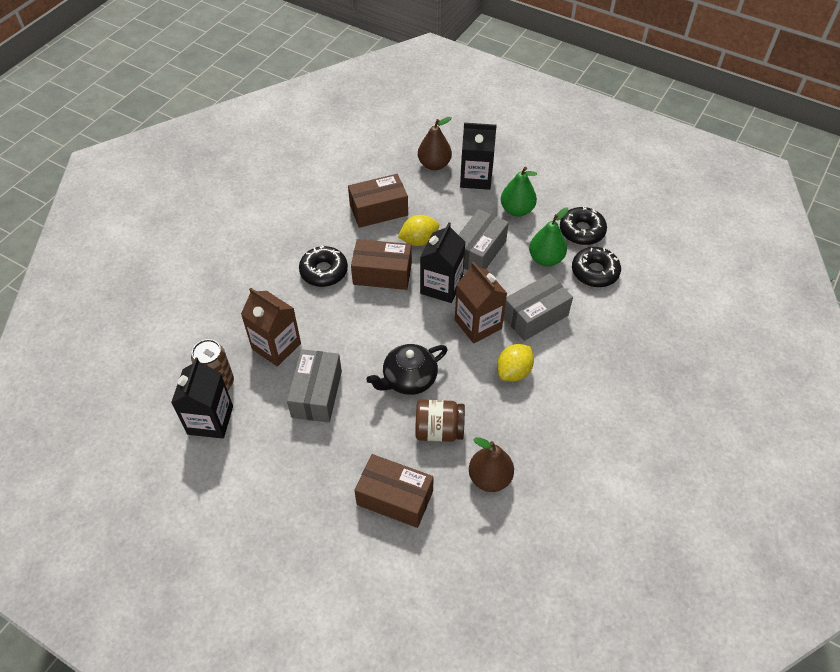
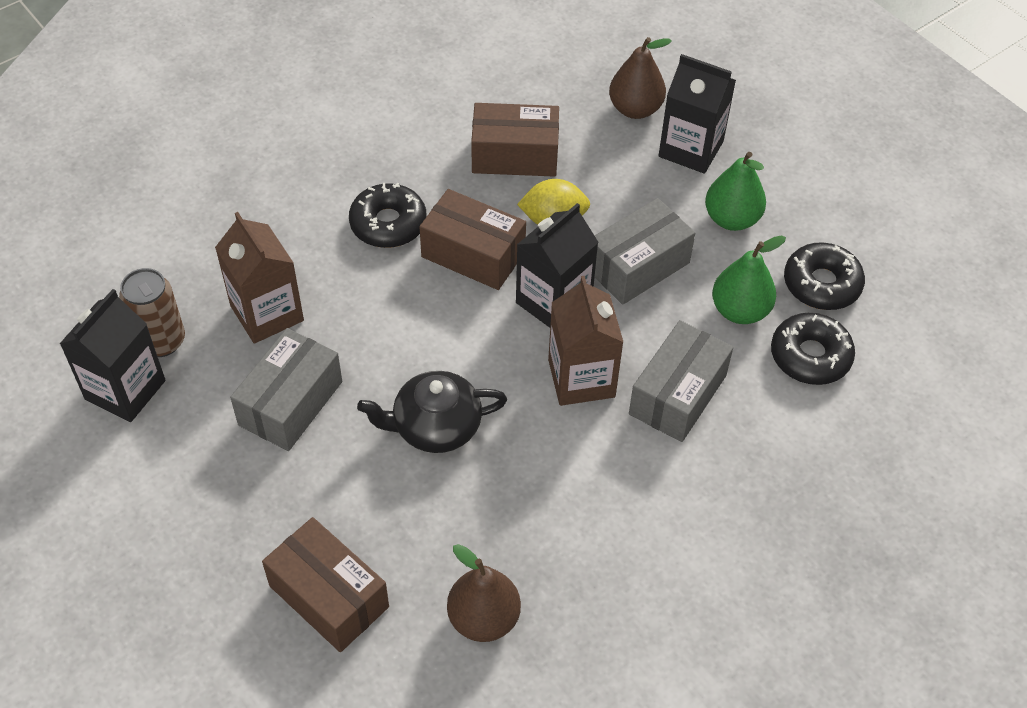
camera: 20 degrees right, 0 degrees up
brown jar [415,400,465,442] -> none
yellow lemon [497,344,534,382] -> none
grey box [504,273,573,341] -> grey box turned 45 degrees counterclockwise [629,320,733,442]

